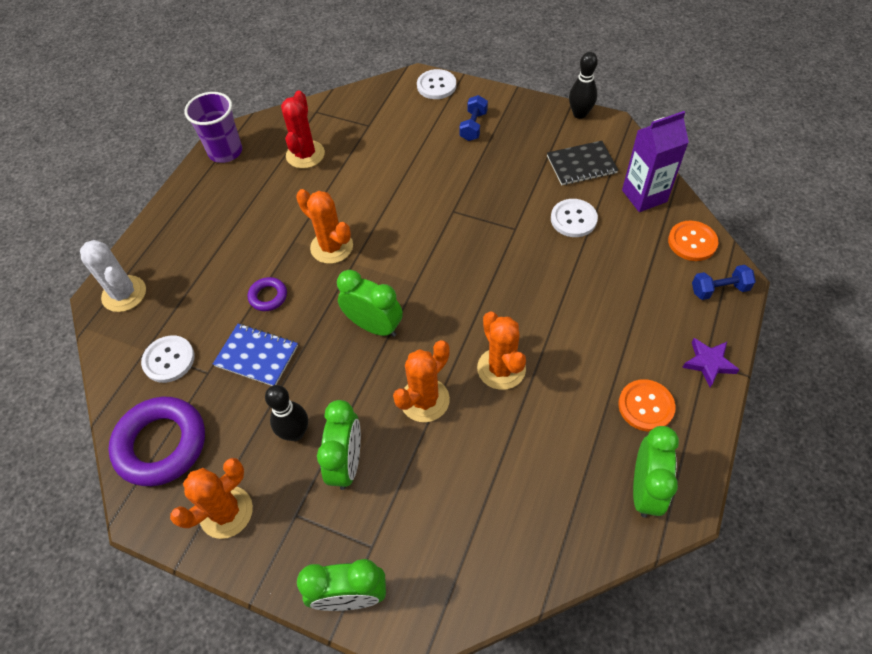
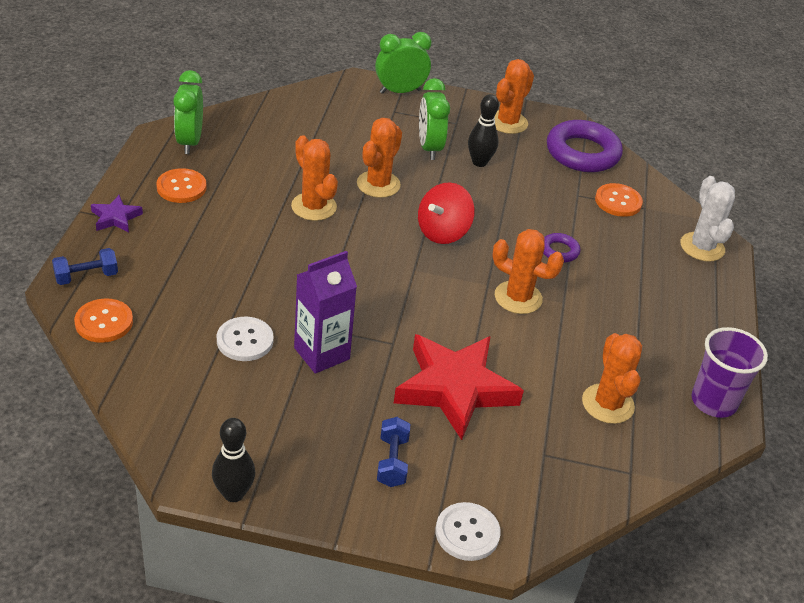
camera: 160 degrees right, 15 degrees down
white cactus [80,240,146,312] -> white cactus turned 45 degrees clockwise [680,176,735,262]
white button [141,335,195,383] -> orange button [595,183,643,217]
blue notebook [213,324,298,386] -> none
red cactus [281,91,325,169] -> orange cactus [582,333,642,424]
green clock [337,270,403,337] -> red spinning top [418,182,475,244]
black notebook [547,141,618,185] -> none
purple carton [622,111,689,212] -> purple carton moved to [294,251,357,374]
none -> red star [394,334,524,440]

